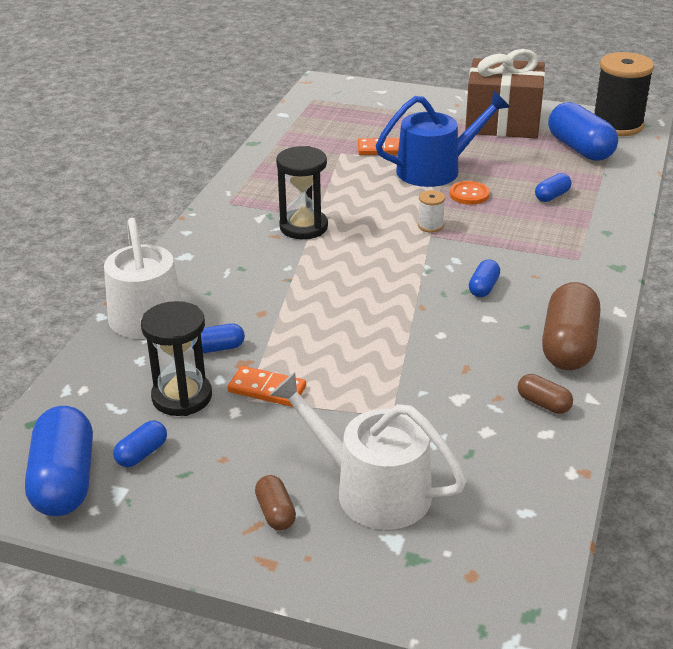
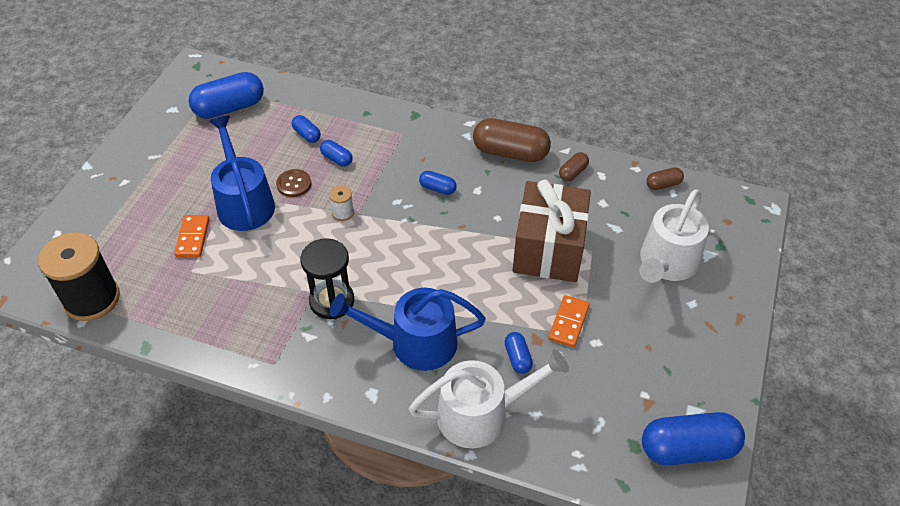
camera: 90 degrees left, 15 degrees up
blue capsule [113,421,167,467] -> blue capsule moved to [320,140,353,167]
black hourglass [141,301,212,416] -> none
brown capsule [255,475,296,530] -> brown capsule moved to [646,167,684,190]
orange button [450,181,490,205] -> brown button [276,169,311,197]
brown gift [465,49,545,139] -> brown gift moved to [512,180,591,282]
black spool [594,52,654,136] -> black spool moved to [38,232,120,321]
none -> blue watering can [330,288,486,371]

